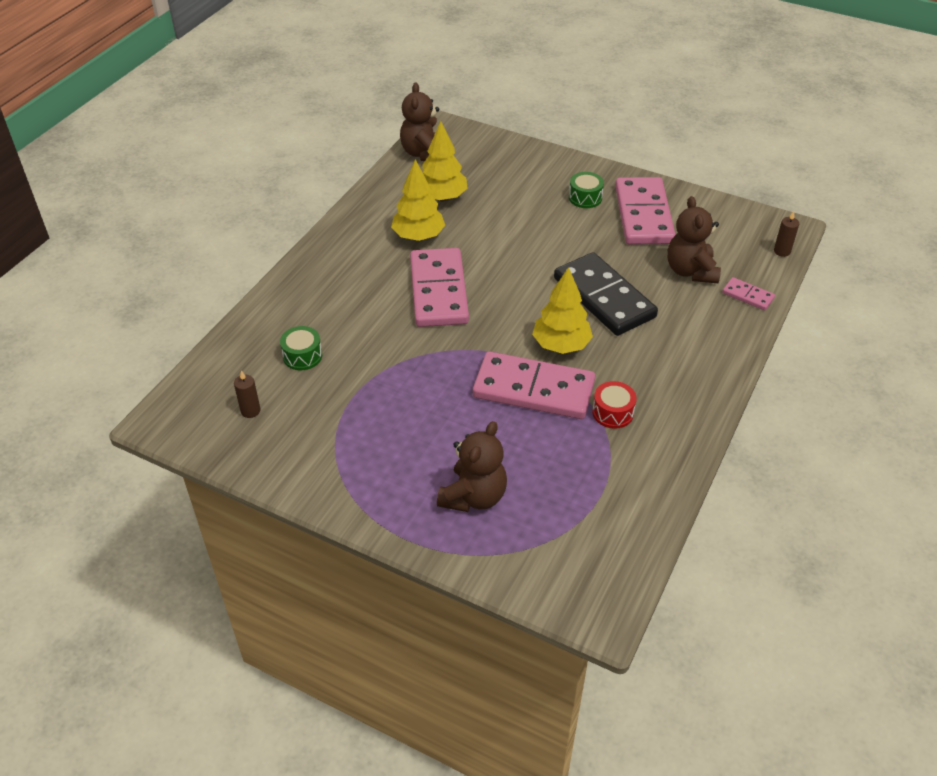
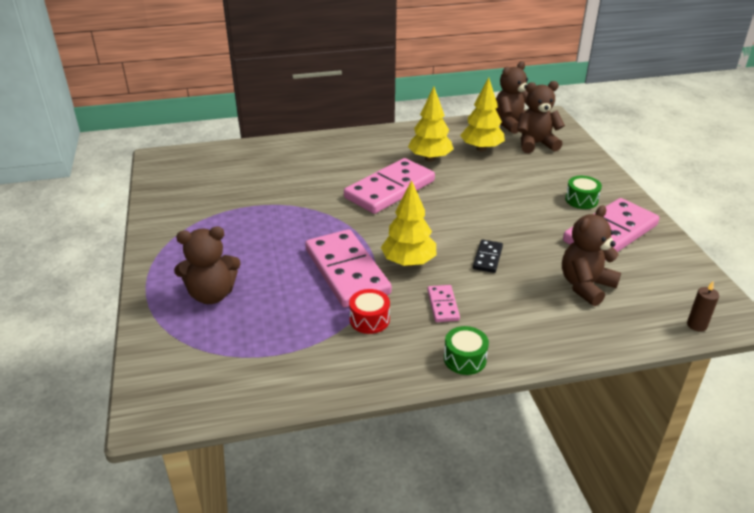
camera: 50 degrees right, 10 degrees down
brown candle [234,371,261,418] -> none
green drum [280,326,322,370] -> green drum moved to [444,326,489,375]
black domino [554,252,658,336] -> black domino [473,240,503,273], size x0.45
pink domino [722,277,775,310] -> pink domino moved to [427,285,460,322]
none -> brown teddy bear [517,81,565,153]

